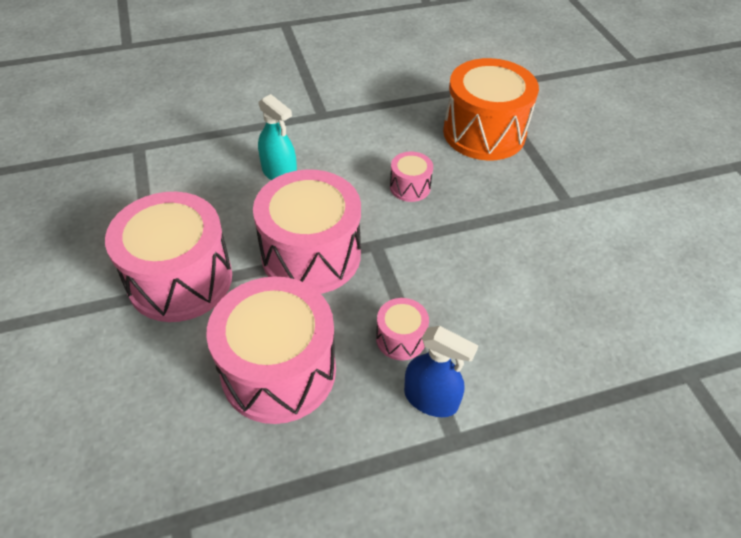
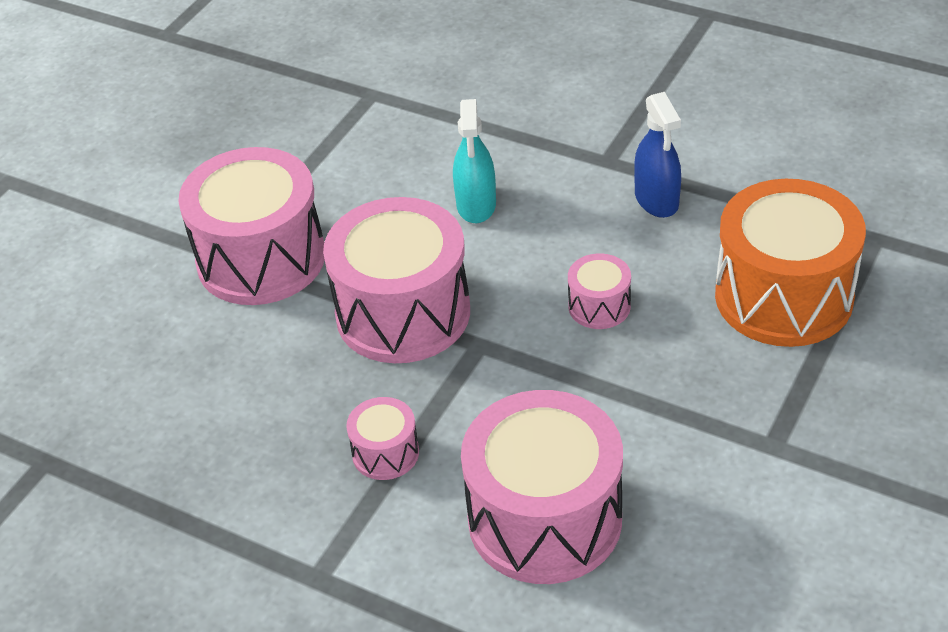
camera: 50 degrees right, 5 degrees down
pink drum [206,276,336,424] -> pink drum moved to [461,390,623,584]
blue spray bottle [404,326,478,417] -> blue spray bottle moved to [634,92,681,218]

